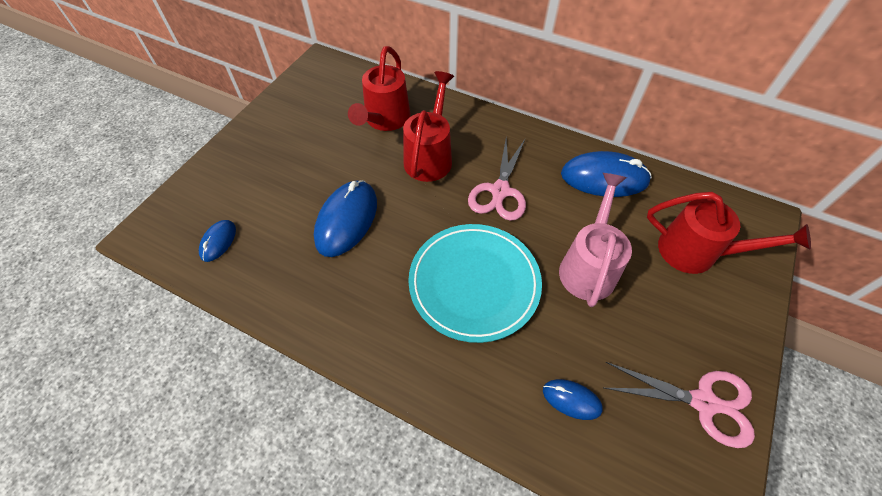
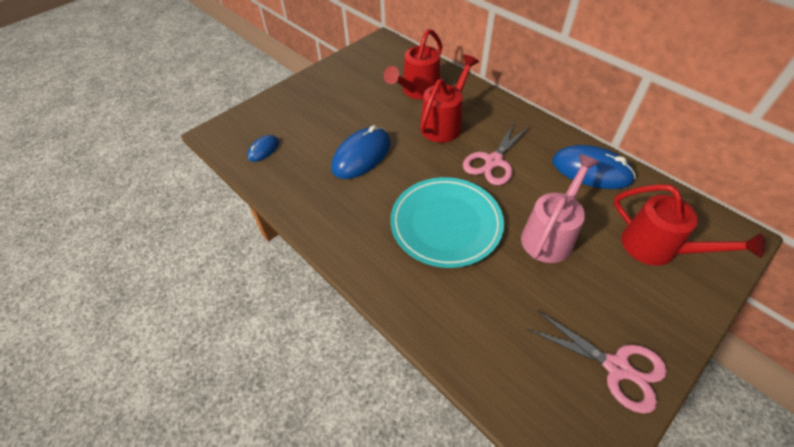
camera: 20 degrees right, 5 degrees down
blue mouse [543,379,603,420] -> none

